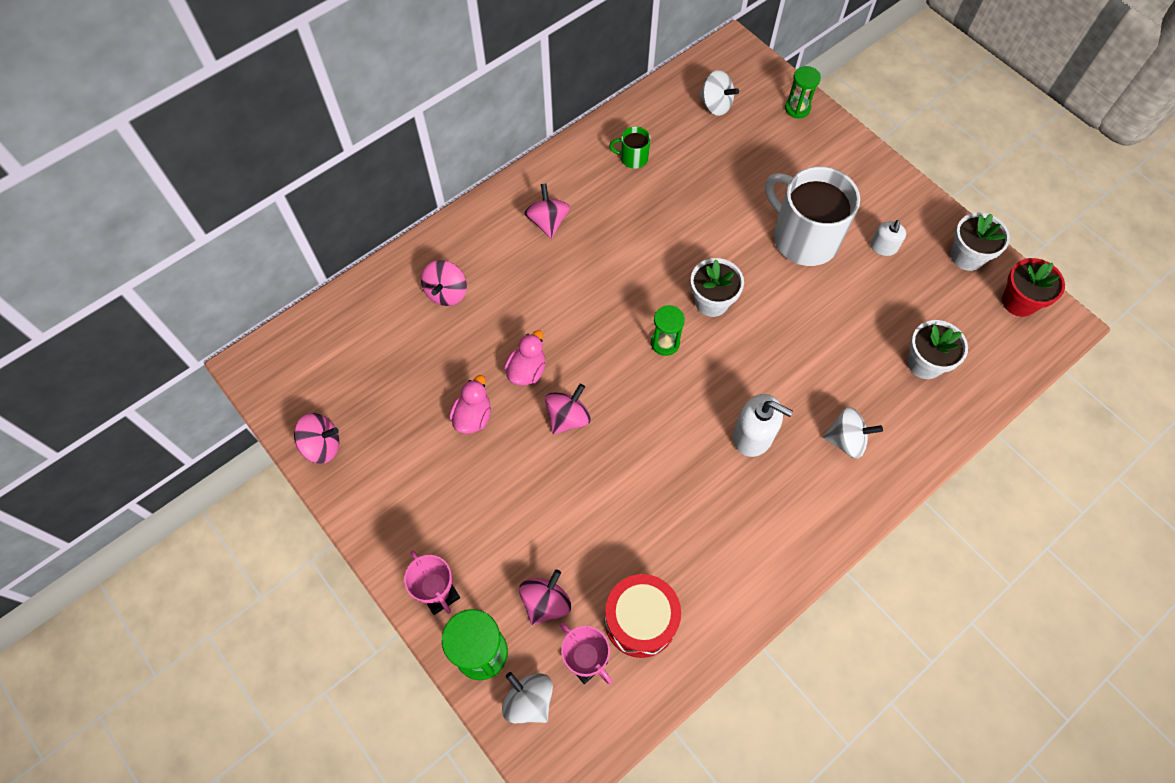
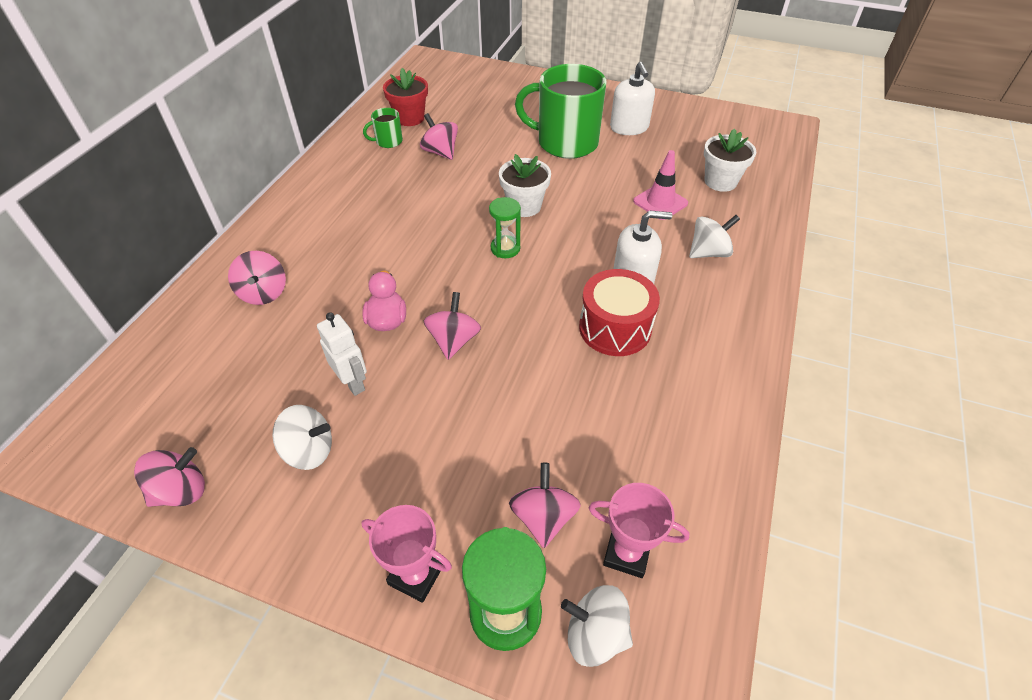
camera: 30 degrees left, 15 degrees down
pink duck [449,375,491,434] -> white robot [317,312,367,396]
pink spinning top [524,184,570,239] -> pink spinning top moved to [420,113,458,160]
red drum [605,574,681,658] -> red drum moved to [579,269,660,356]
white spinning top [699,70,739,116] -> white spinning top moved to [272,405,332,470]
white mug [765,166,860,266] -> green mug [515,64,607,159]
green hourglass [785,66,821,119] -> none
white soap dispenser [871,220,906,256] -> white soap dispenser [610,62,655,135], size x1.63
white flower pot [951,213,1010,271] -> none
red flower pot [1002,258,1065,317] -> red flower pot moved to [383,68,428,126]
none -> pink traffic cone [633,150,688,220]

